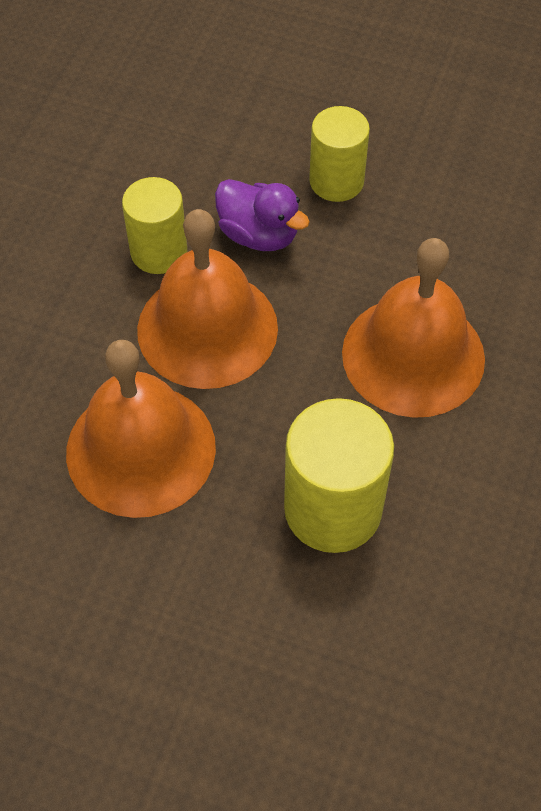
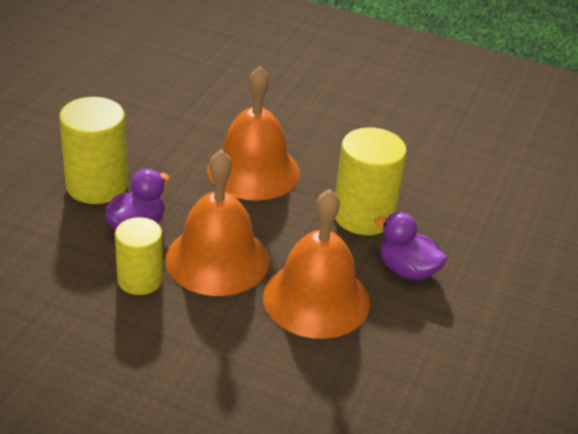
camera: 90 degrees left, 20 degrees down
yellow cylinder [309,106,370,202] -> yellow cylinder [59,97,128,204], size x1.51
none -> purple duck [374,212,447,280]

